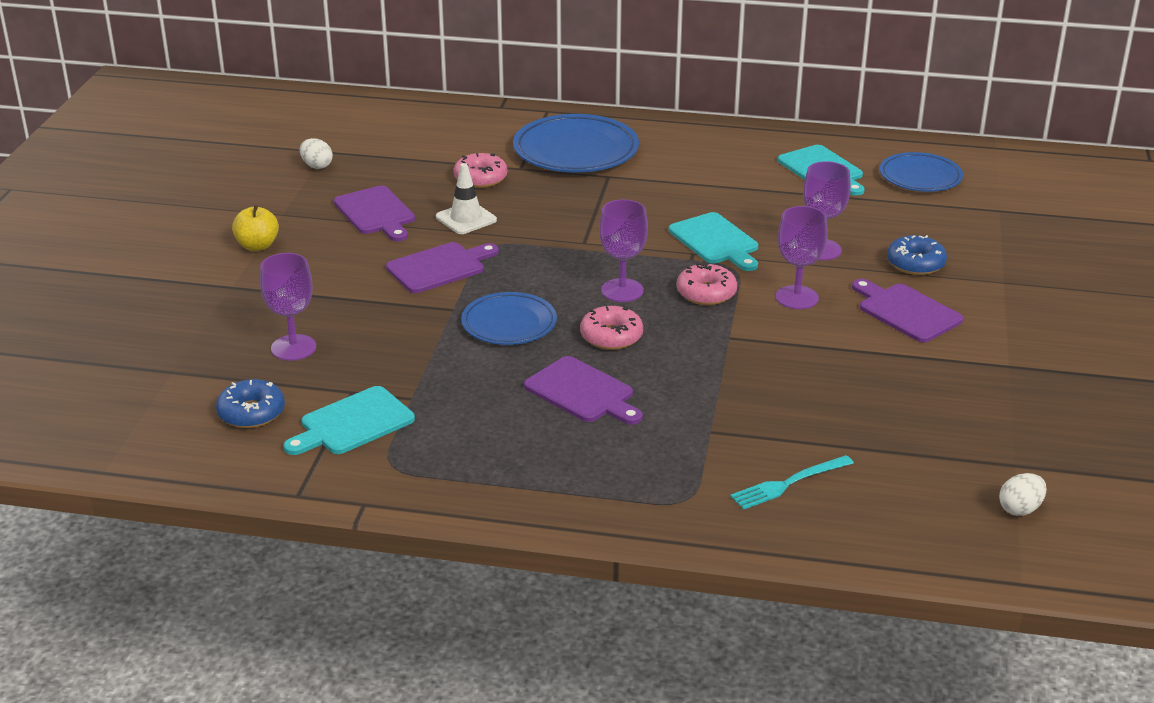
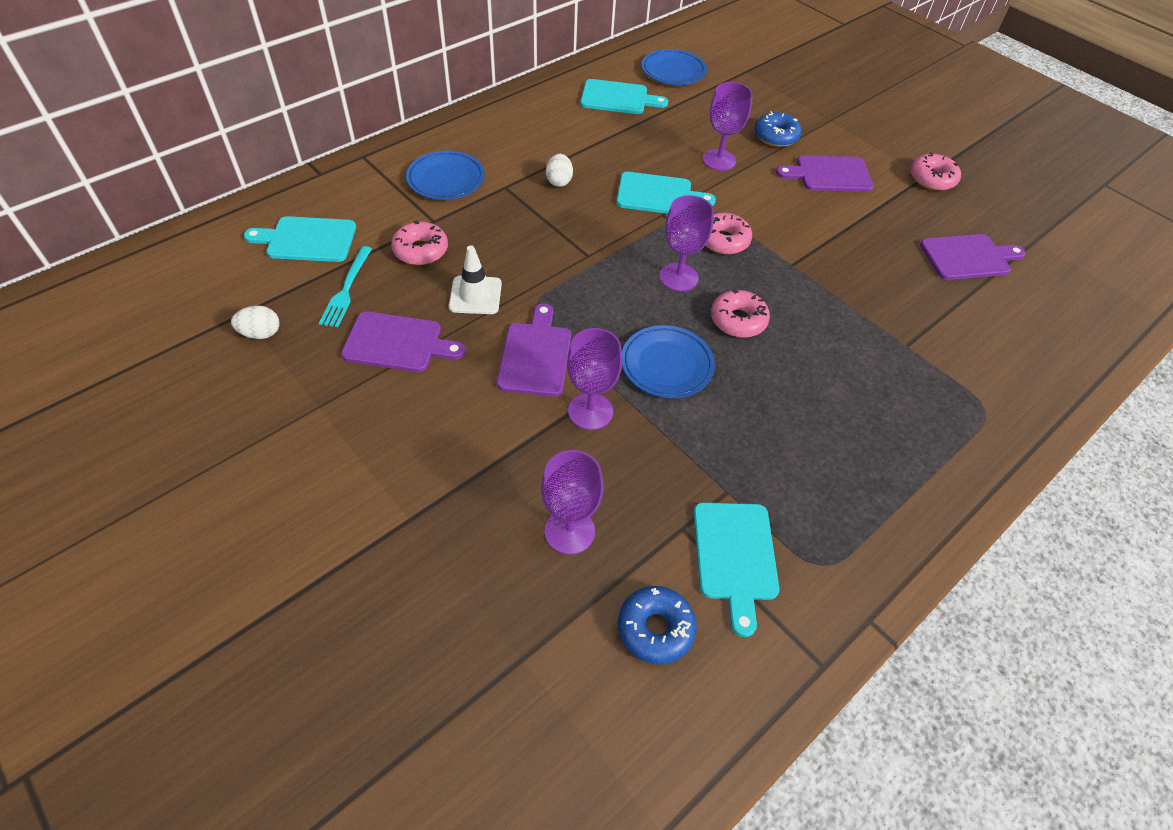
camera: 55 degrees left, 20 degrees up
yellow apple [232,205,279,251] -> none
blue plate [513,114,639,172] -> blue plate [406,151,485,200], size x0.64
purple cutting board [524,356,643,425] -> purple cutting board moved to [920,234,1026,280]
turquoise fork [730,455,854,510] -> turquoise fork moved to [319,246,372,327]
purple goblet [776,206,828,309] -> purple goblet moved to [567,328,622,430]
white egg [999,473,1047,516] -> white egg moved to [546,154,573,187]
none -> turquoise cutting board [244,216,356,262]
none -> pink donut [910,152,961,191]

